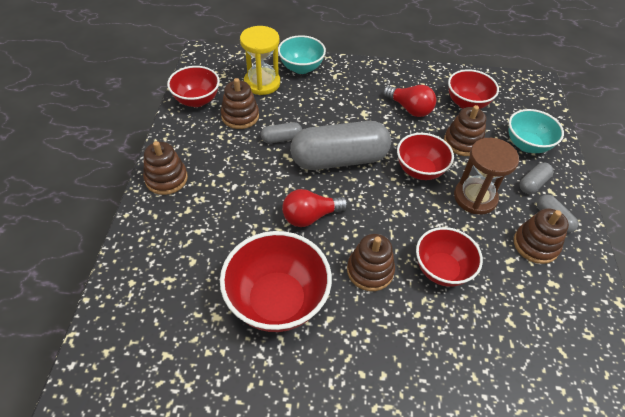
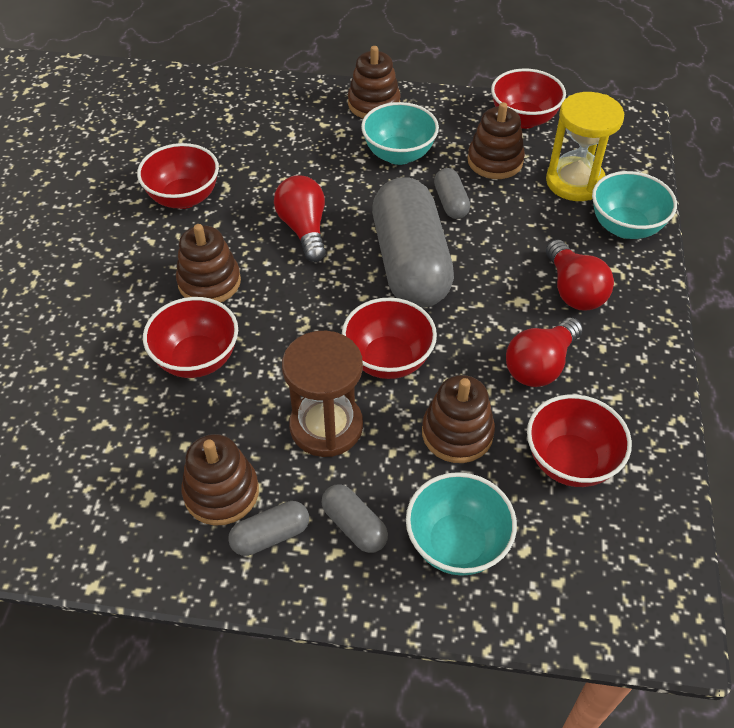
camera: 95 degrees right, 0 degrees up
red bowl [220,231,332,332] -> red bowl [137,143,219,209], size x0.65
none -> turquoise bowl [361,102,439,165]
none -> red light bulb [546,240,614,310]

